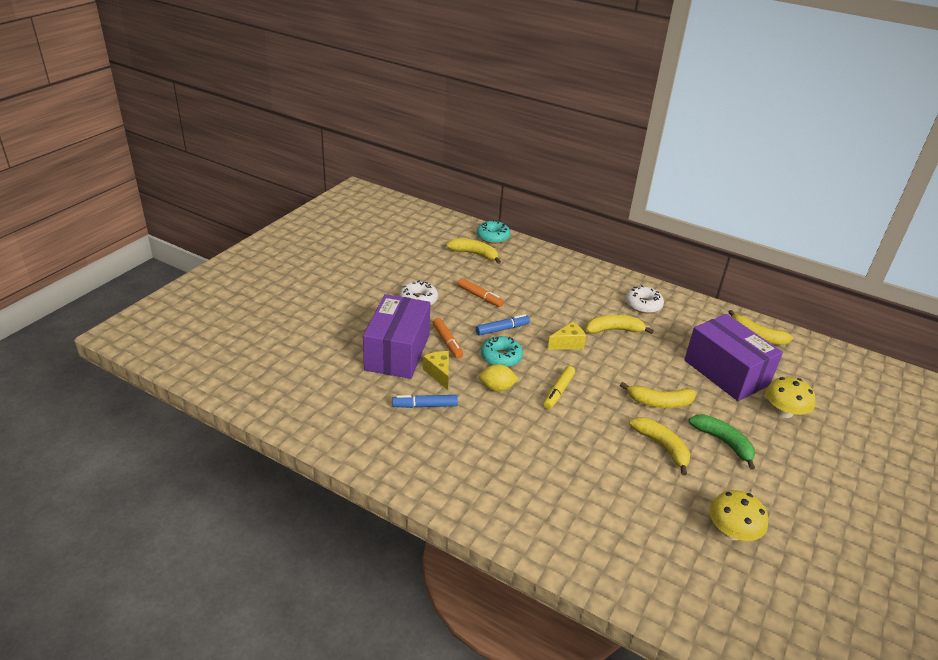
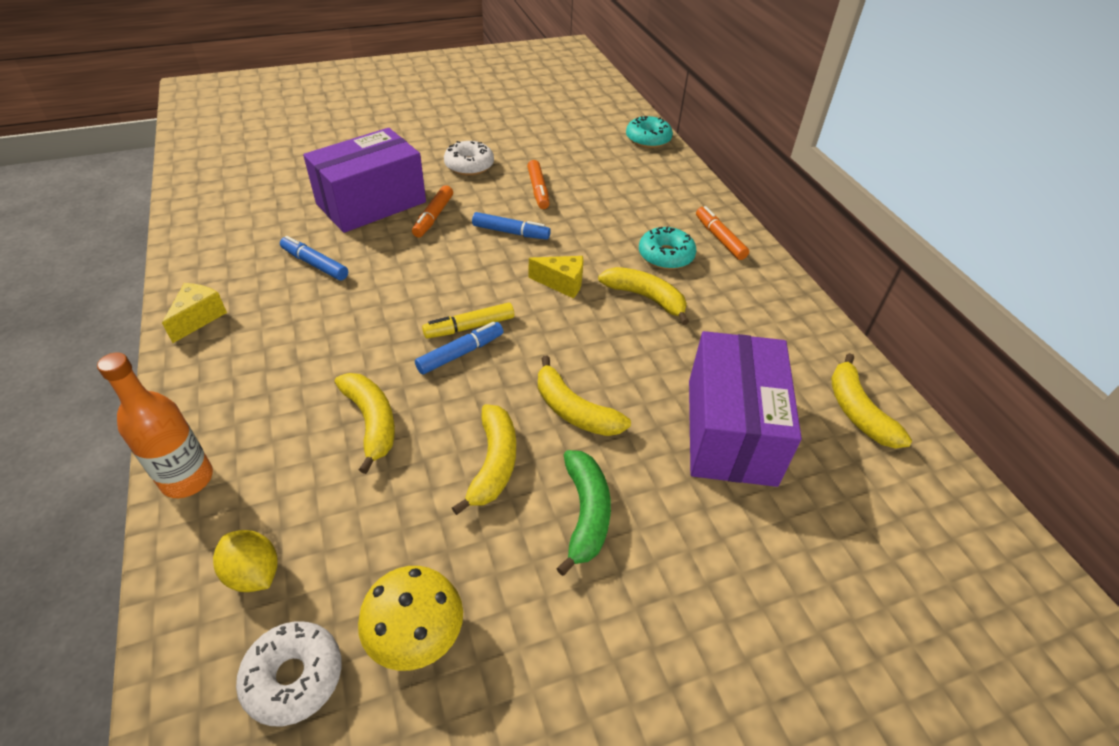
camera: 40 degrees right, 10 degrees up
yellow cheese [423,351,449,390] -> yellow cheese moved to [162,283,227,343]
yellow banana [446,238,501,264] -> yellow banana moved to [335,373,395,474]
yellow lemon [479,364,519,392] -> yellow lemon moved to [213,530,278,592]
turquoise donut [481,336,523,367] -> turquoise donut moved to [639,227,697,270]
white donut [626,285,664,313] -> white donut moved to [236,622,342,726]
yellow mushroom [766,377,816,418] -> none
none -> orange bottle [97,353,213,498]
none -> blue marker [415,322,503,375]
none -> orange marker [696,206,749,260]

